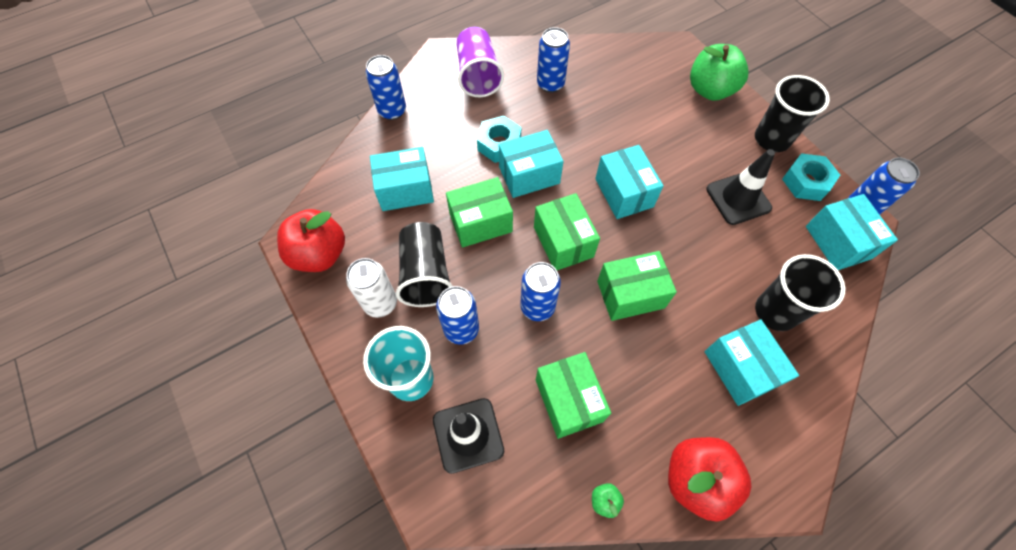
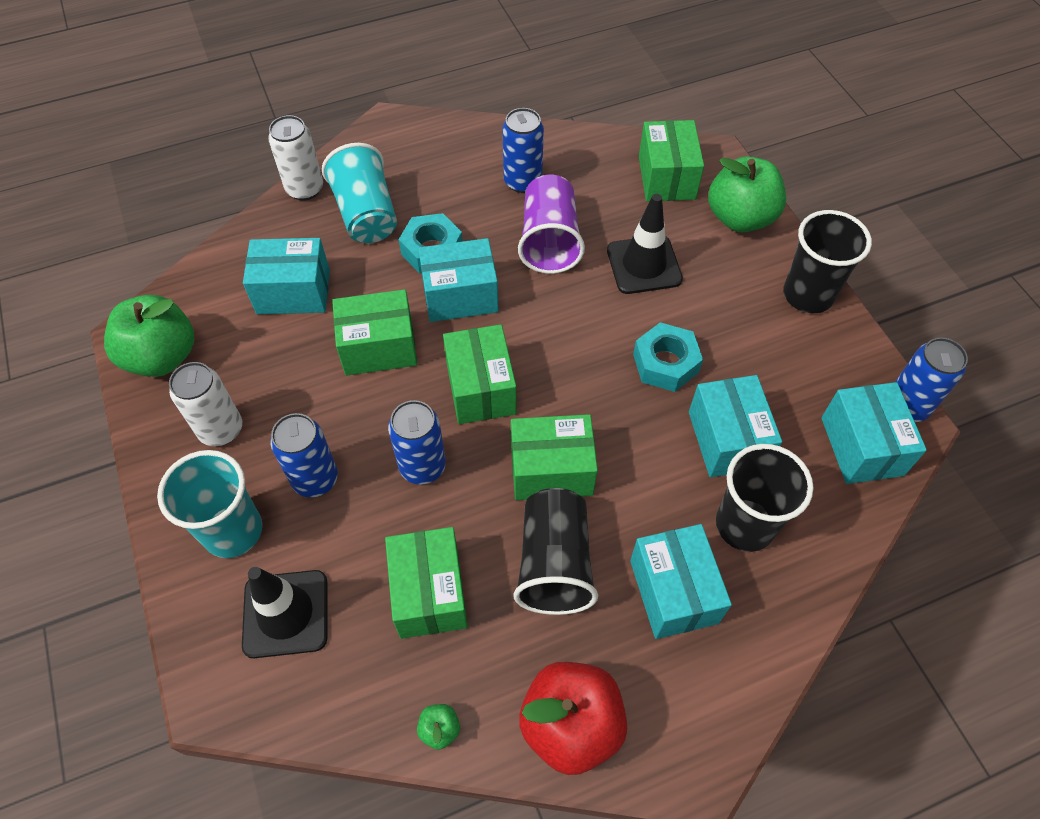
camera: 10 degrees right, 5 degrees down
red apple [277,209,345,272] -> green apple [104,295,195,377]
blue can [366,55,406,120] -> white can [268,115,323,201]
black cup [396,222,453,307] -> black cup moved to [514,488,598,615]
purple cup [456,27,504,97] -> purple cup moved to [518,175,585,274]
turquoise box [595,145,664,219] -> turquoise box moved to [689,375,782,477]
black traffic cone [706,149,775,225] -> black traffic cone moved to [607,194,683,294]
turquoise nut [782,153,840,201] -> turquoise nut moved to [633,322,703,392]
none -> turquoise cup [322,143,397,243]
none -> green box [639,120,704,201]

